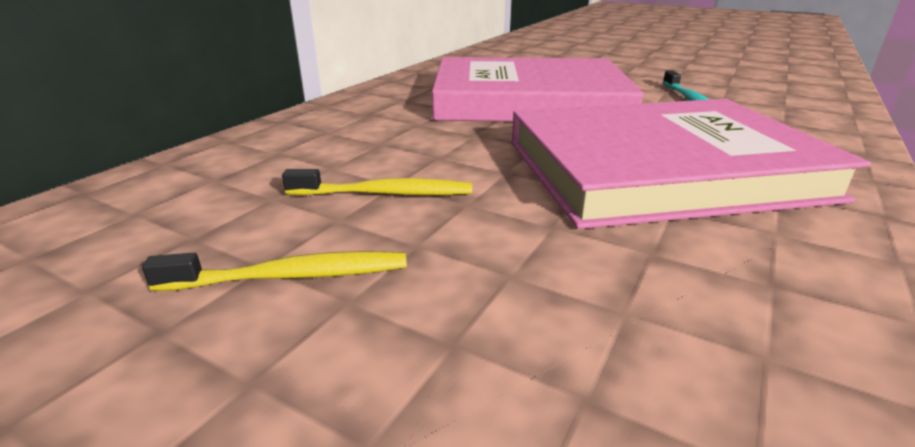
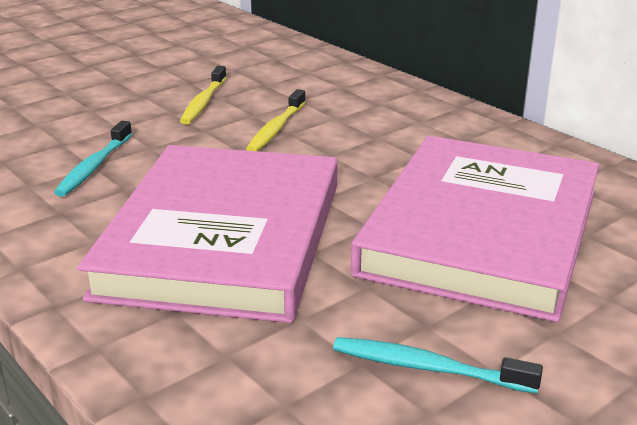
camera: 110 degrees right, 0 degrees up
none -> turquoise toothbrush [54,121,132,197]

